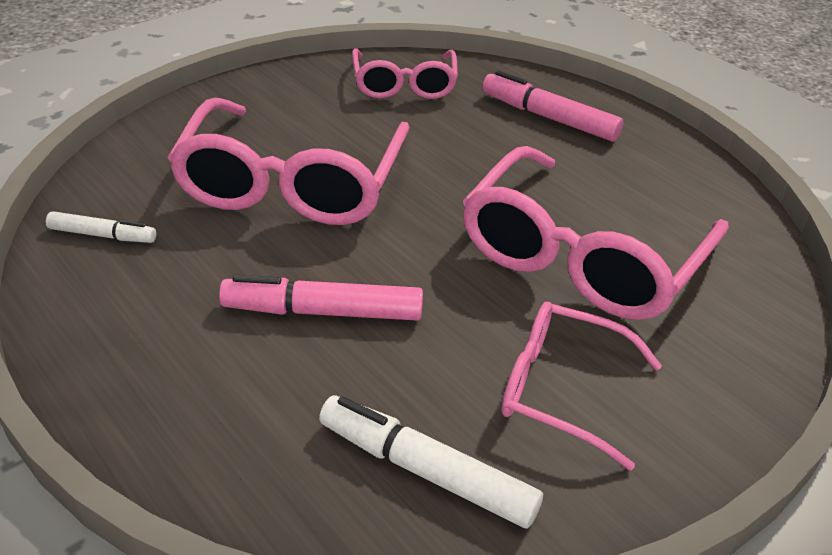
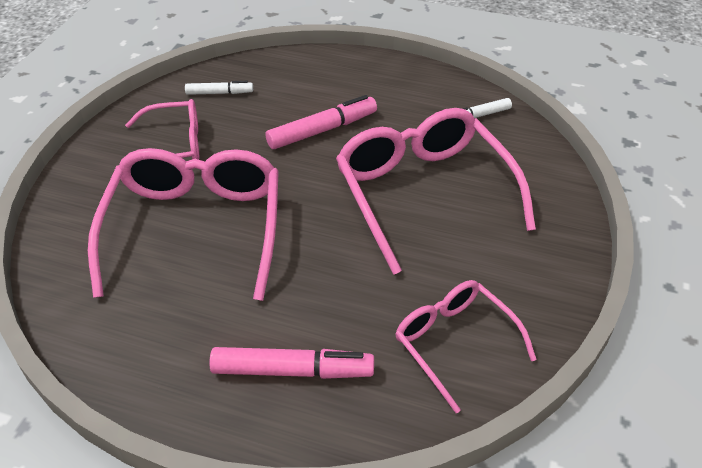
camera: 150 degrees right, 5 degrees up
white marker [319,395,543,528] -> white marker [185,81,253,95], size x0.60

